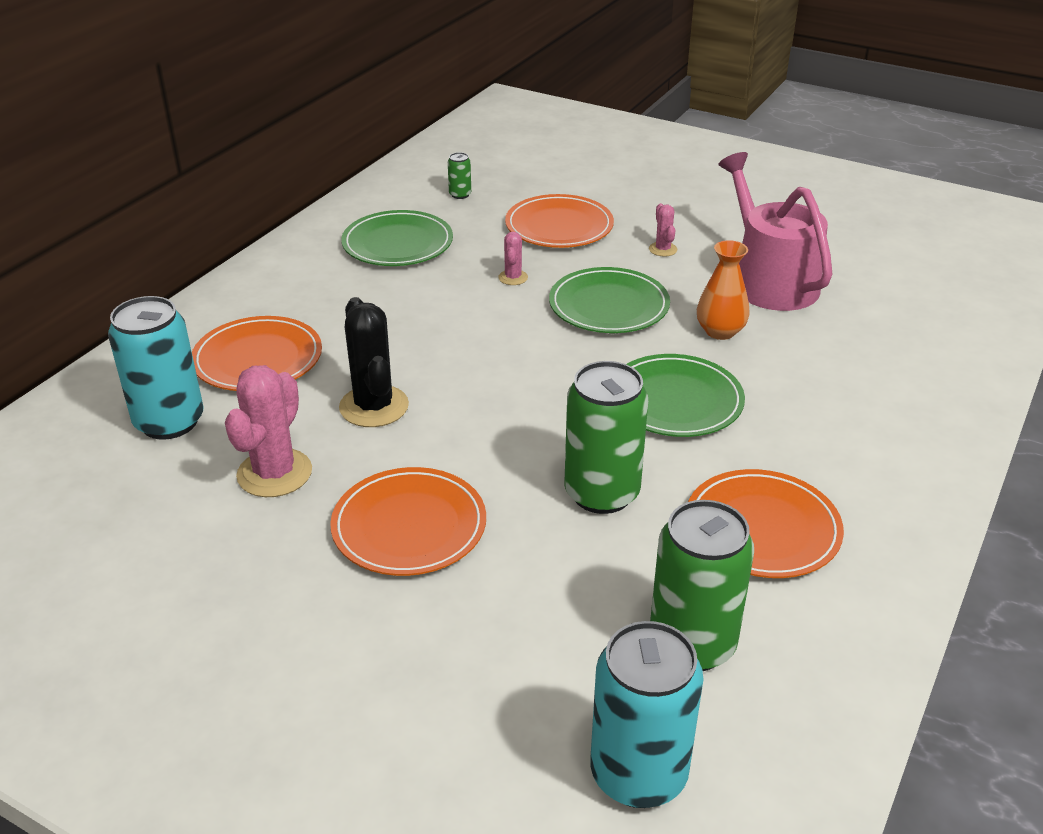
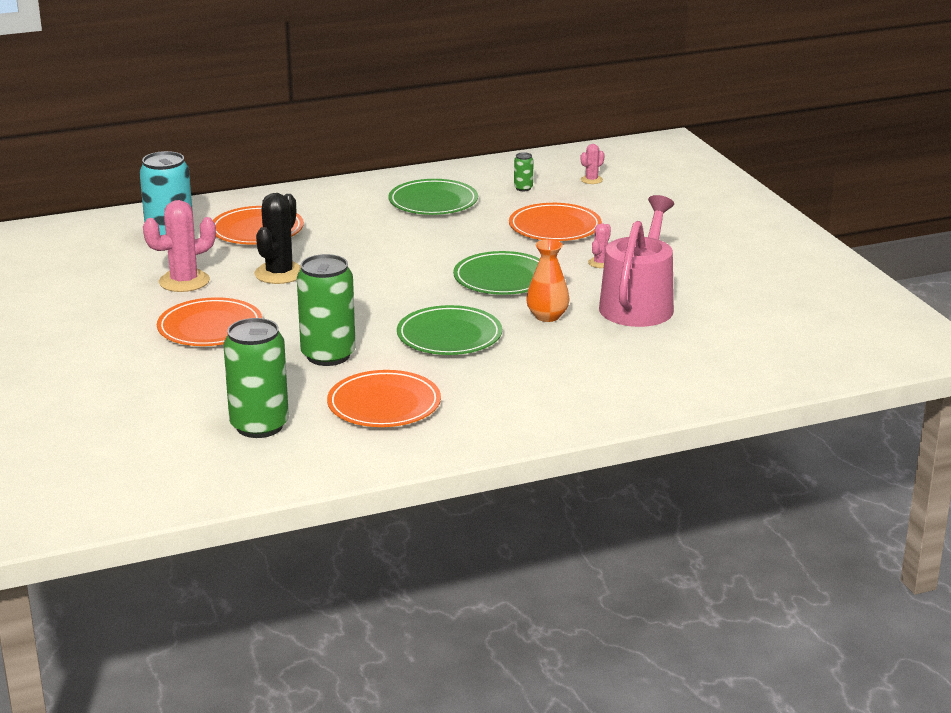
camera: 40 degrees right, 10 degrees down
pink cactus [498,232,528,285] -> pink cactus moved to [581,144,605,184]
turquoise can [590,621,704,808] -> none

